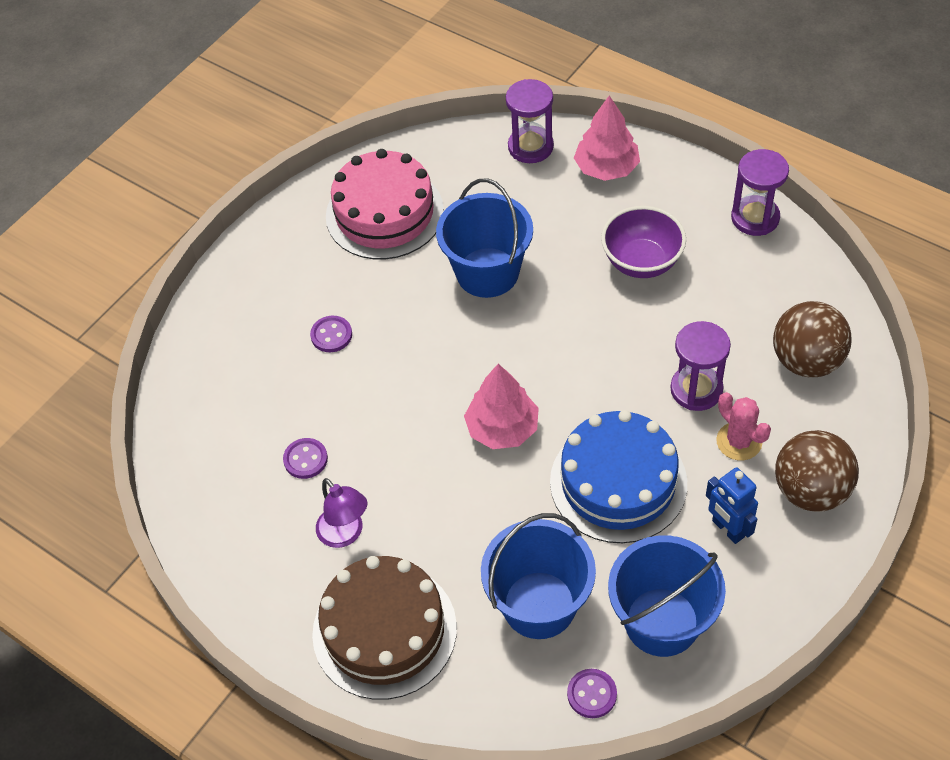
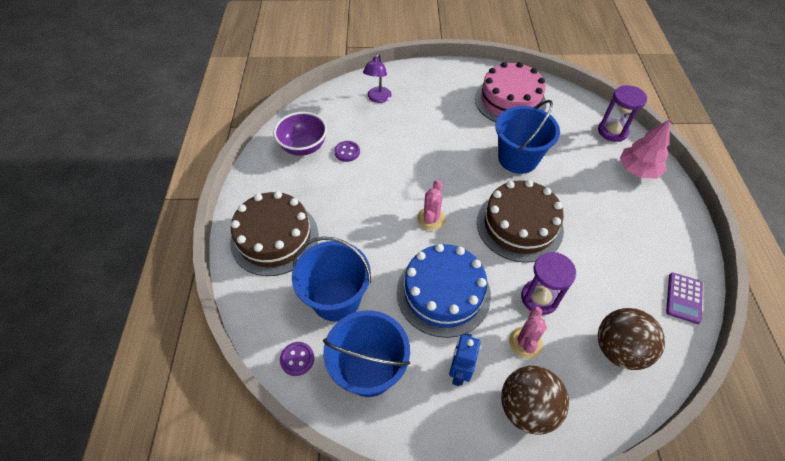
camera: 50 degrees right, 0 degrees up
purple button [310,316,352,352] -> none
purple lamp [316,478,367,548] -> purple lamp moved to [363,53,392,103]
pink tree [464,364,539,449] -> pink cactus [417,180,446,231]
purple bowl [601,206,686,278] -> purple bowl moved to [273,112,327,156]
purple hourglass [731,149,789,236] -> none
none -> brown cake [477,180,564,263]
none -> purple calculator [666,272,703,324]

